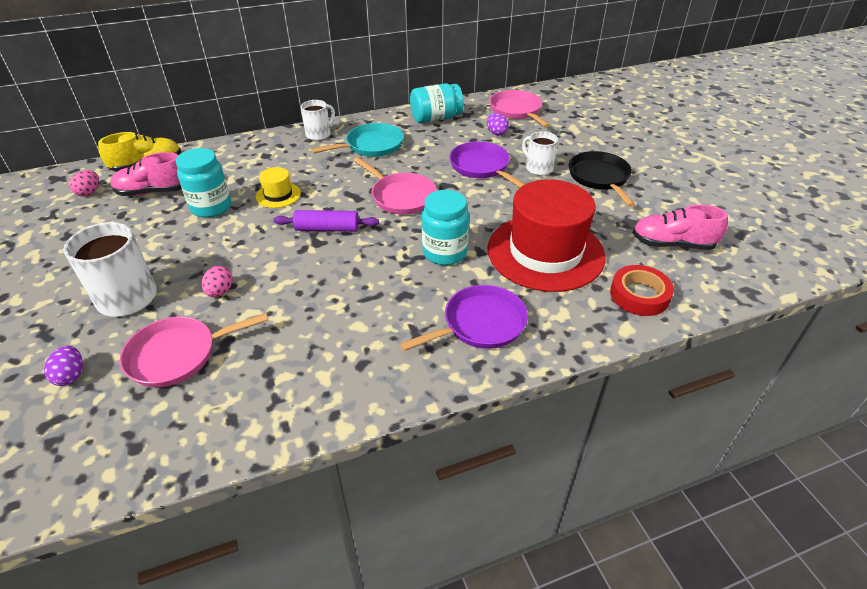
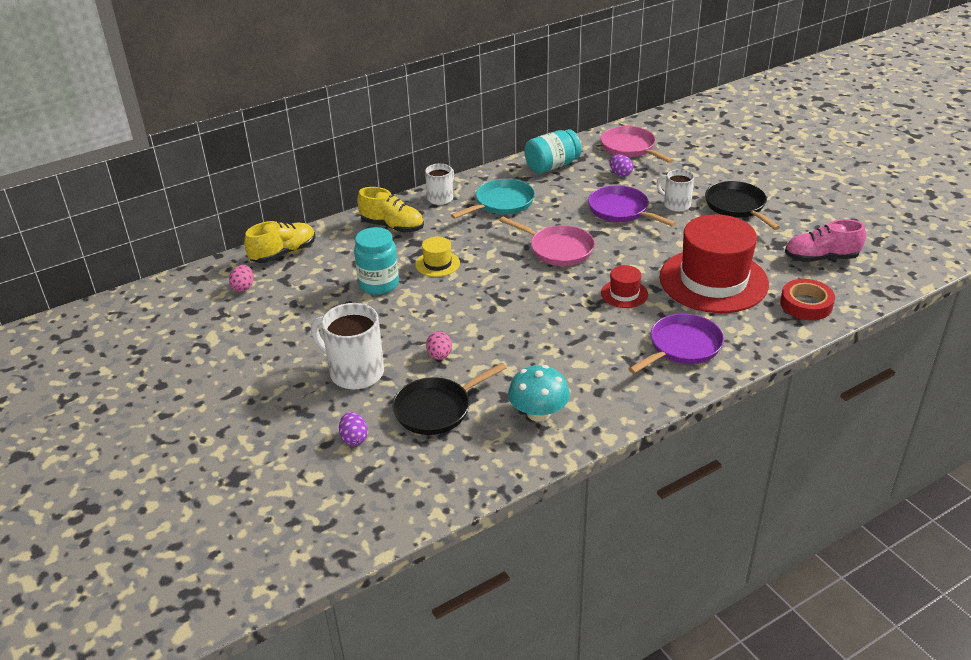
camera: 10 degrees left, 5 degrees down
pink shoe [111,152,182,196] -> none
pink pan [120,313,268,387] -> black pan [392,363,507,435]
purple rolling pin [273,210,379,232] -> none
turquoise jar [422,190,469,265] -> red hat [601,265,648,308]
none -> yellow shoe [357,187,424,233]
none -> turquoise mushroom [508,365,570,422]

